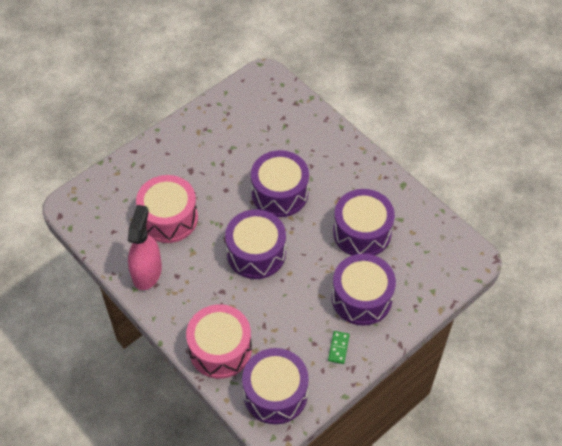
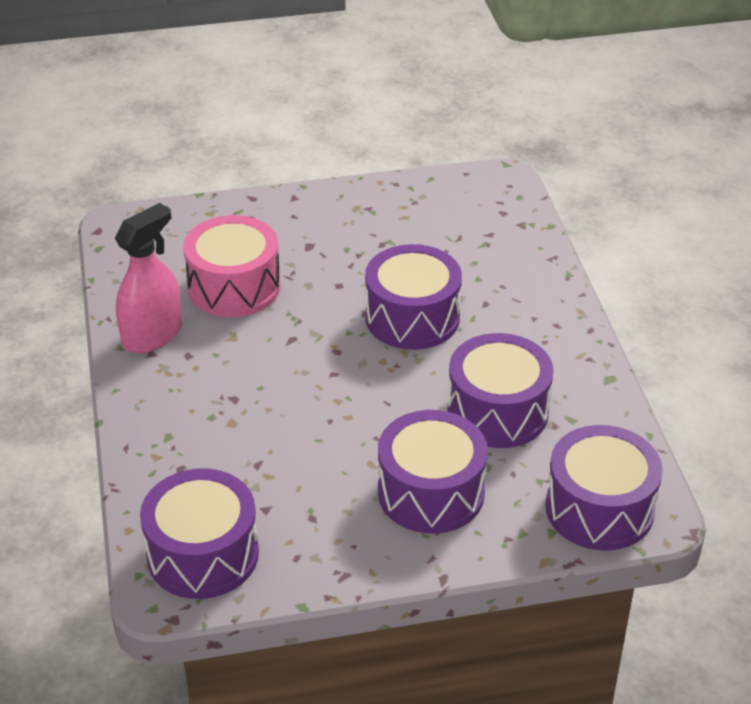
camera: 30 degrees right, 15 degrees down
pink drum [186,304,252,379] -> none
purple drum [225,209,286,279] -> purple drum moved to [545,425,663,551]
green domino [328,331,350,364] -> none

